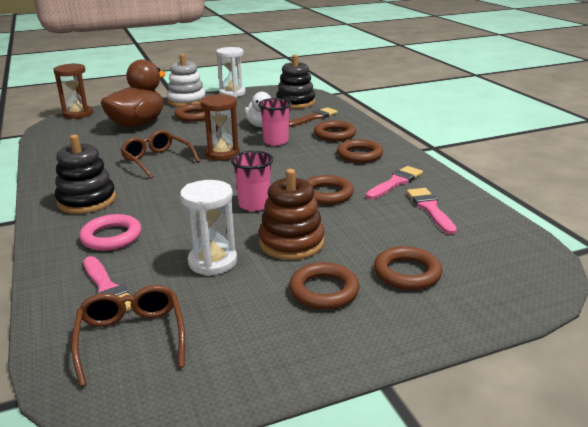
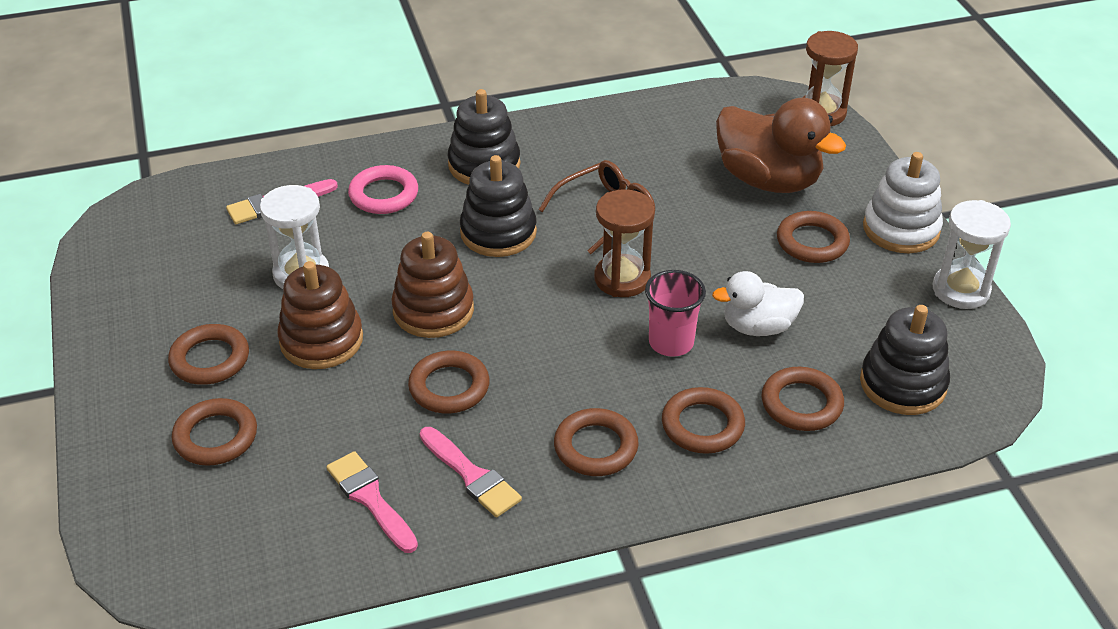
camera: 95 degrees right, 15 degrees up
brown glasses [71,285,185,387] -> none
pink cup [231,151,273,212] -> brown stacking toy [391,232,474,338]
brown brush [289,107,338,127] -> brown ring [762,367,844,431]
pink brush [407,188,457,234] -> pink brush turned 120 degrees counterclockwise [326,451,418,553]
none -> black stacking toy [460,155,537,257]

